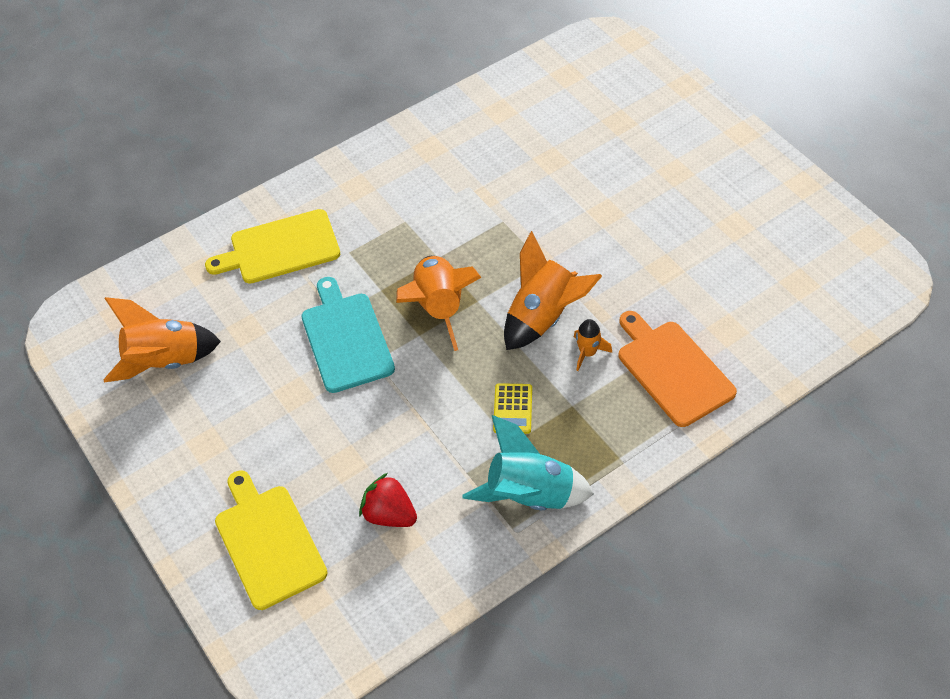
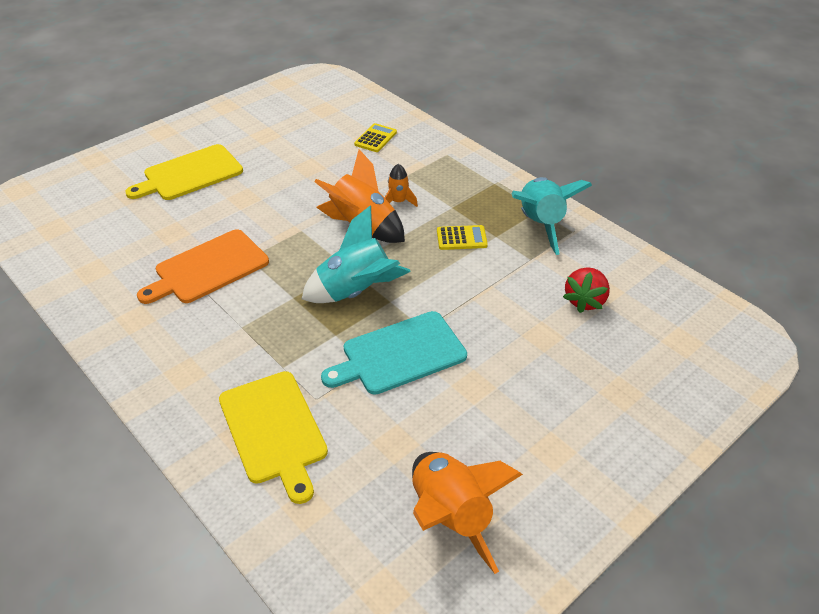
camera: 100 degrees left, 10 degrees down
yellow cutting board [215,470,328,610] -> yellow cutting board moved to [125,144,243,200]
orange rocket [396,256,482,351] -> turquoise rocket [302,205,411,303]
orange cutting board [619,311,737,427] -> orange cutting board moved to [137,229,269,304]
none -> yellow calculator [354,123,397,152]

